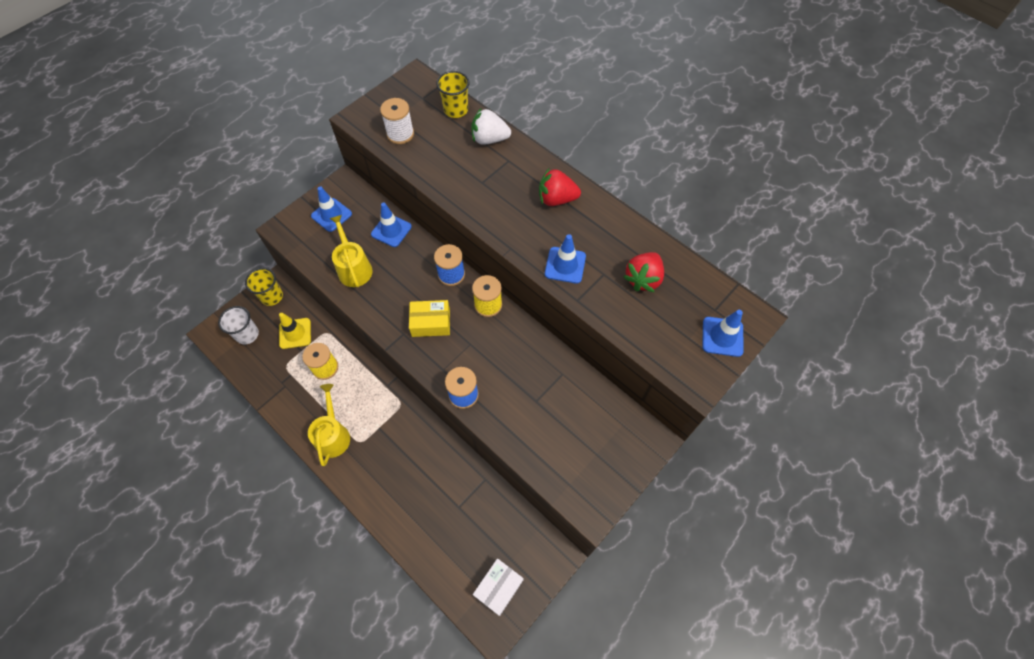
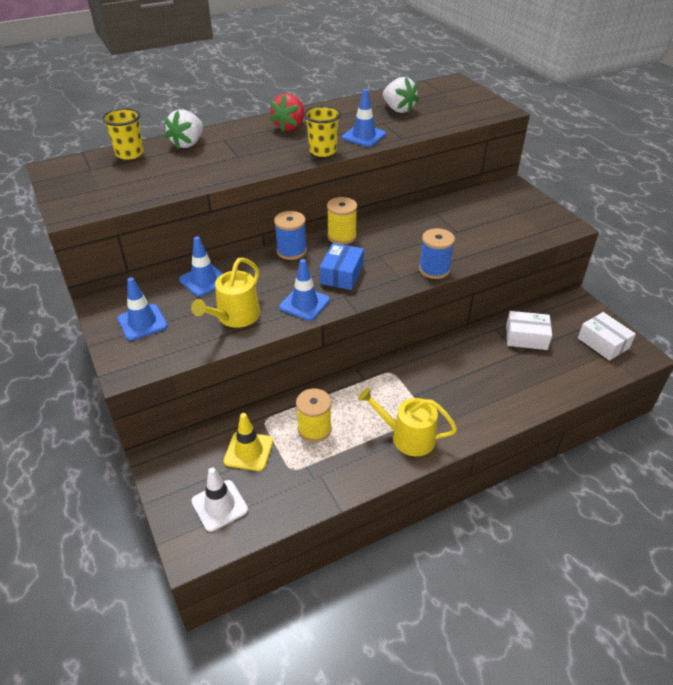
camera: 70 degrees left, 20 degrees down
white cup [218,306,259,345] -> white traffic cone [191,468,248,532]
yellow cup [245,268,283,306] -> yellow cup moved to [304,106,341,157]
yellow watering can [329,215,373,287] -> yellow watering can turned 60 degrees counterclockwise [191,258,260,328]
white spool [380,98,414,144] -> none
yellow box [409,300,450,337] -> blue box [320,243,364,290]
red strawberry [623,252,664,292] -> white strawberry [383,77,419,113]
blue traffic cone [702,310,744,357] -> blue traffic cone moved to [279,259,330,321]
none -> white box [506,311,552,350]

